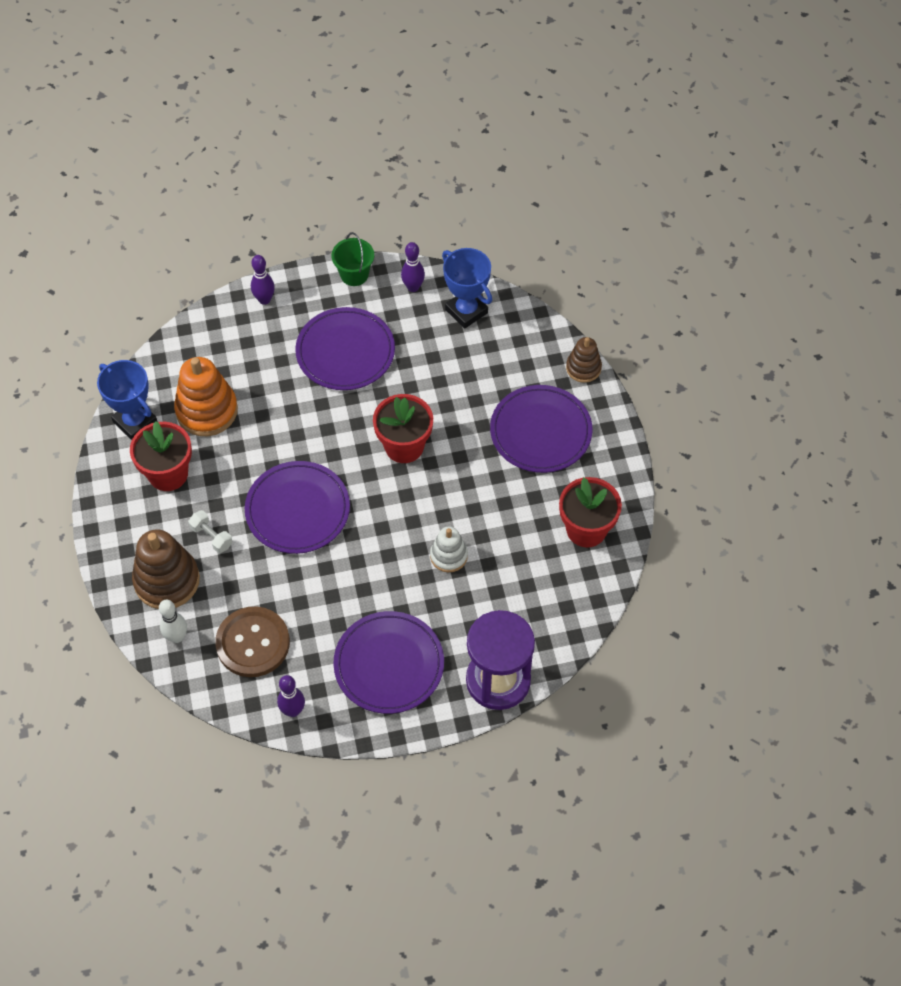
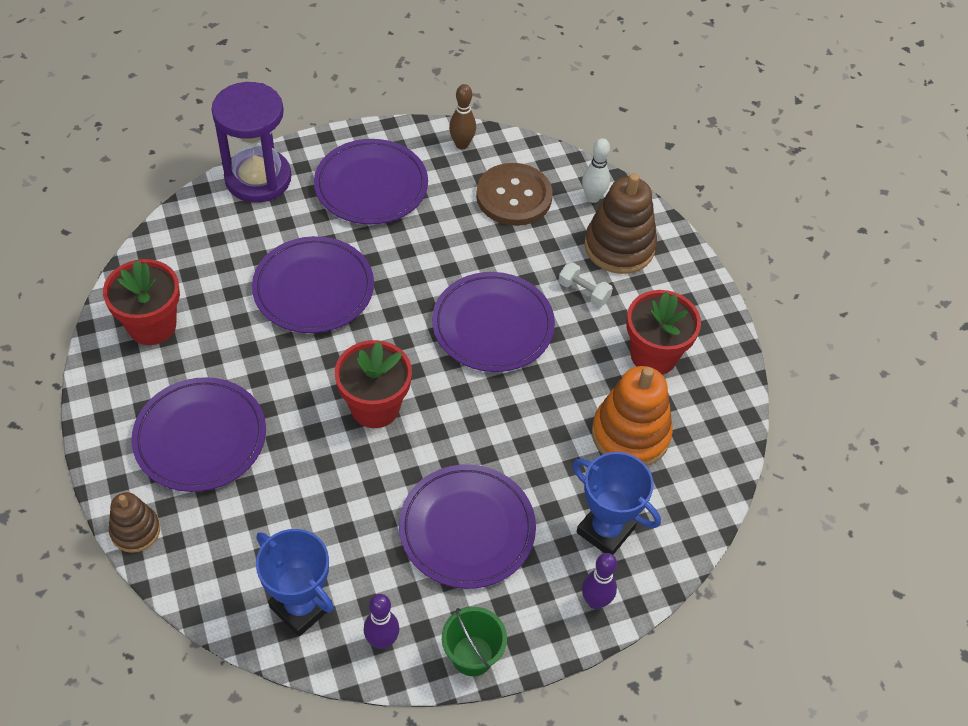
camera: 170 degrees right, 5 degrees down
blue trophy [97,360,158,440] -> blue trophy moved to [572,452,661,555]
purple bowling pin [277,675,305,717] -> brown bowling pin [449,84,476,149]
white stacking toy [430,527,468,572] -> purple plate [252,236,374,333]

